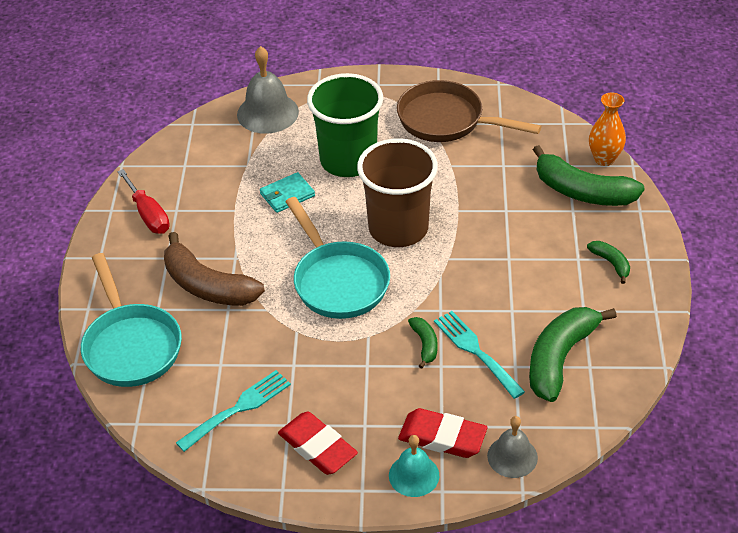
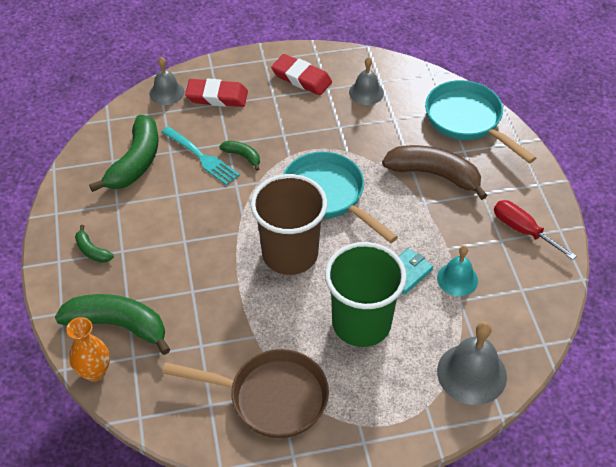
camera: 165 degrees right, 5 degrees up
turquoise fork [176,370,291,452] -> grey bell [349,57,384,105]
turquoise bell [389,435,439,497] -> turquoise bell moved to [437,246,478,296]
green banana [408,317,438,369] -> green banana turned 150 degrees clockwise [219,141,260,171]

